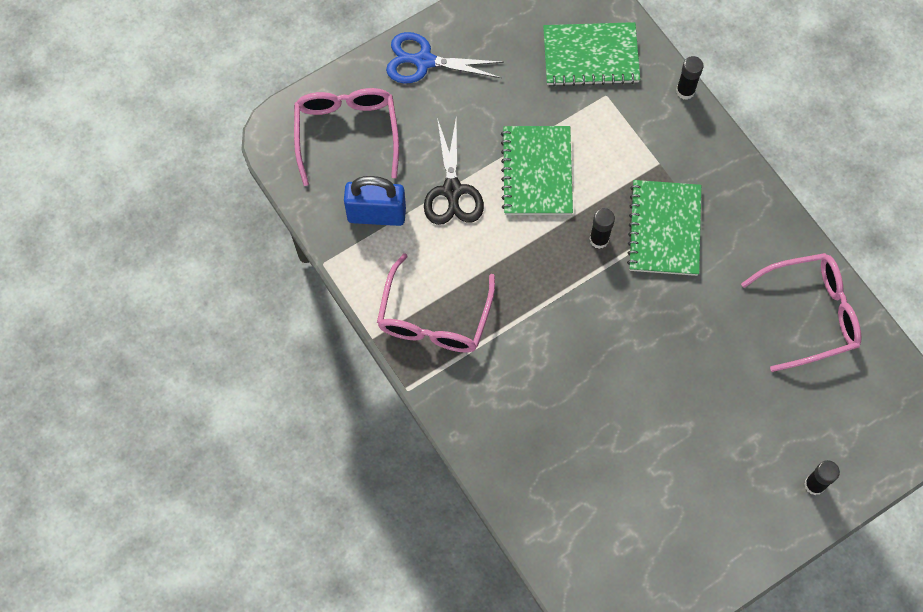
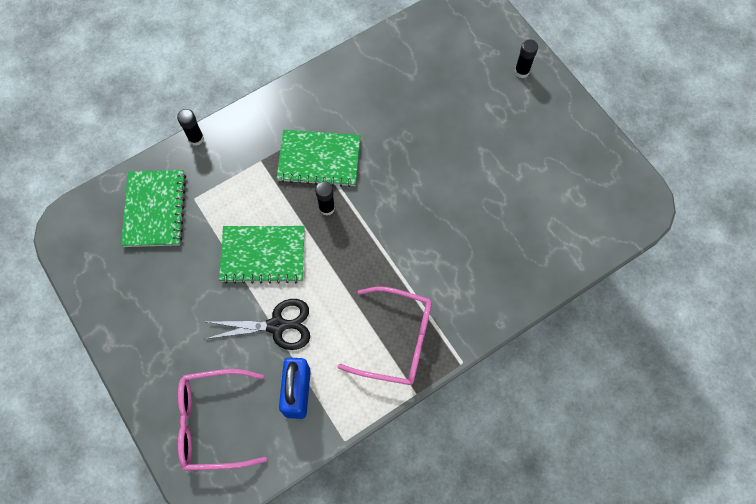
camera: 90 degrees left, 0 degrees up
blue scissors [386,32,504,83] -> none
pink glasses [741,253,862,372] -> none

